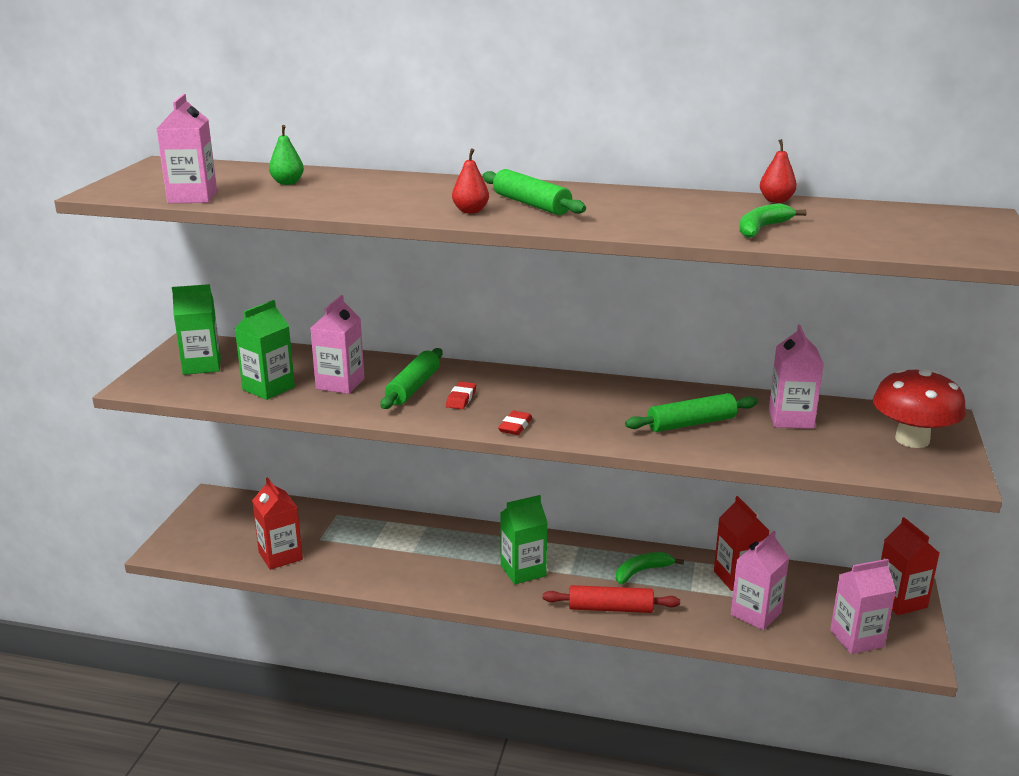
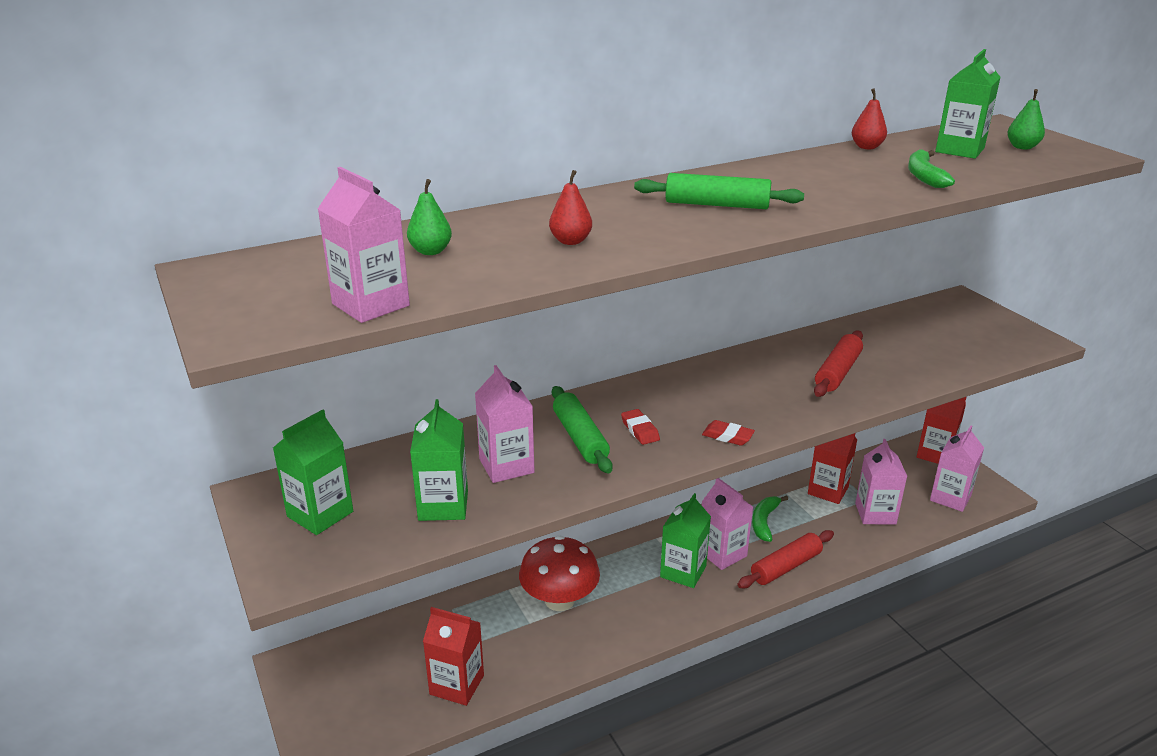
camera: 40 degrees left, 5 degrees up
red pear [452,148,489,214] -> red pear moved to [549,170,592,245]
red eraser [498,411,532,435] -> red eraser turned 45 degrees counterclockwise [702,420,755,446]
green rolling pin [625,393,758,432] -> red rolling pin [814,331,863,397]
pink carton [769,325,824,429] -> pink carton moved to [702,478,753,570]
red mushroom [873,368,966,448] -> red mushroom moved to [519,535,600,611]
none -> green carton [935,49,1000,159]
none -> green pear [1007,89,1045,149]

